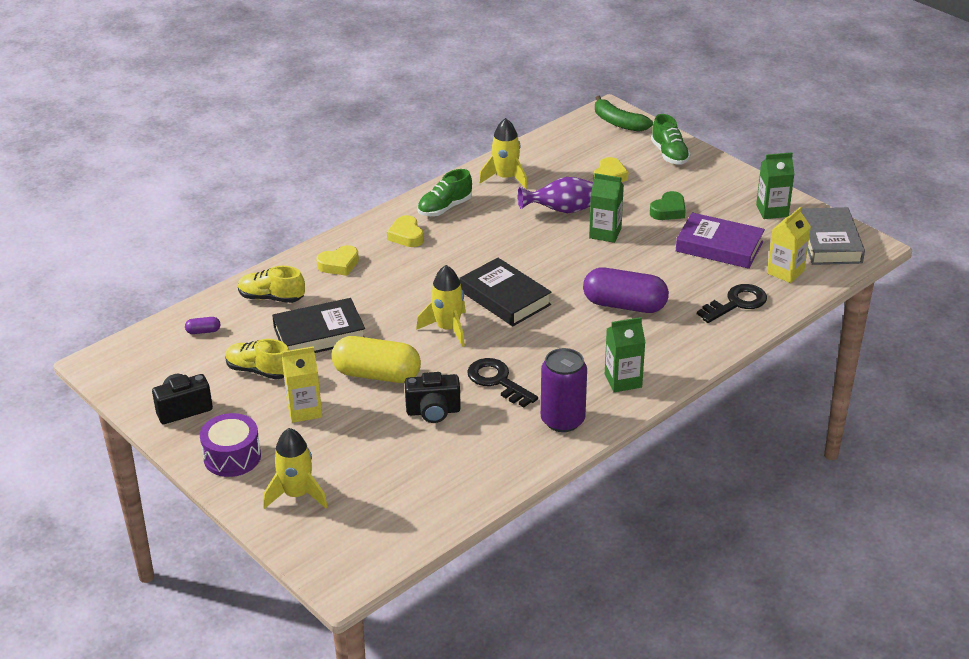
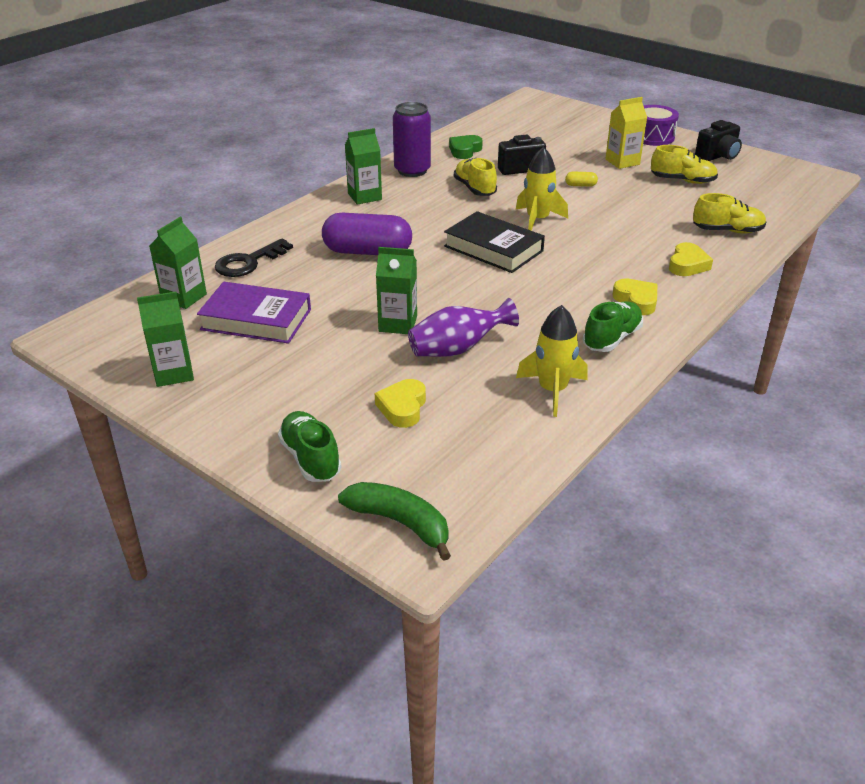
camera: 170 degrees right, 0 degrees up
purple capsule [185,317,220,334] -> none
yellow rocket [263,428,328,509] -> none
black book [272,298,365,353] -> none
yellow heart [316,245,359,276] -> yellow heart turned 150 degrees clockwise [669,242,713,276]
yellow capsule [331,336,421,383] -> yellow capsule [565,172,598,187], size x0.40
black key [467,358,538,407] -> yellow shoe [454,158,497,196]
green heart [650,191,686,220] -> green heart moved to [449,135,483,159]
yellow carton [767,207,811,283] -> green carton [149,217,207,309]
grey book [801,207,865,265] -> none

